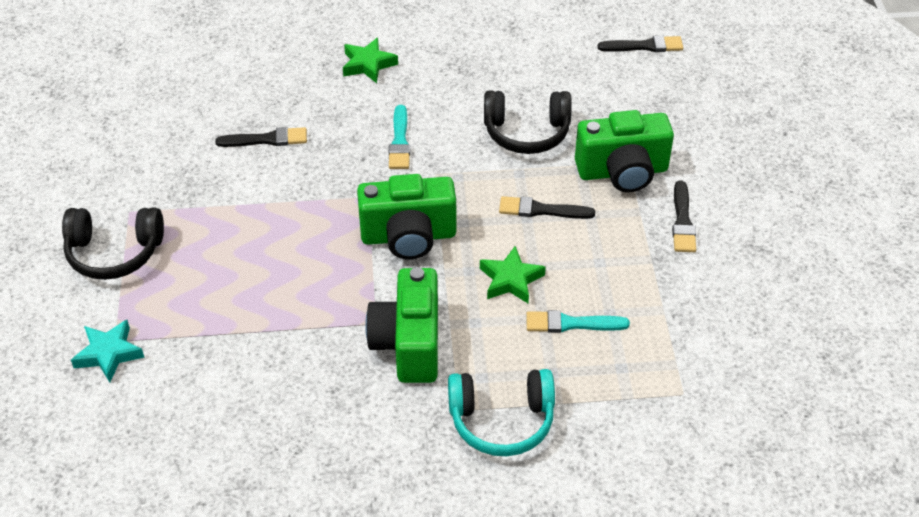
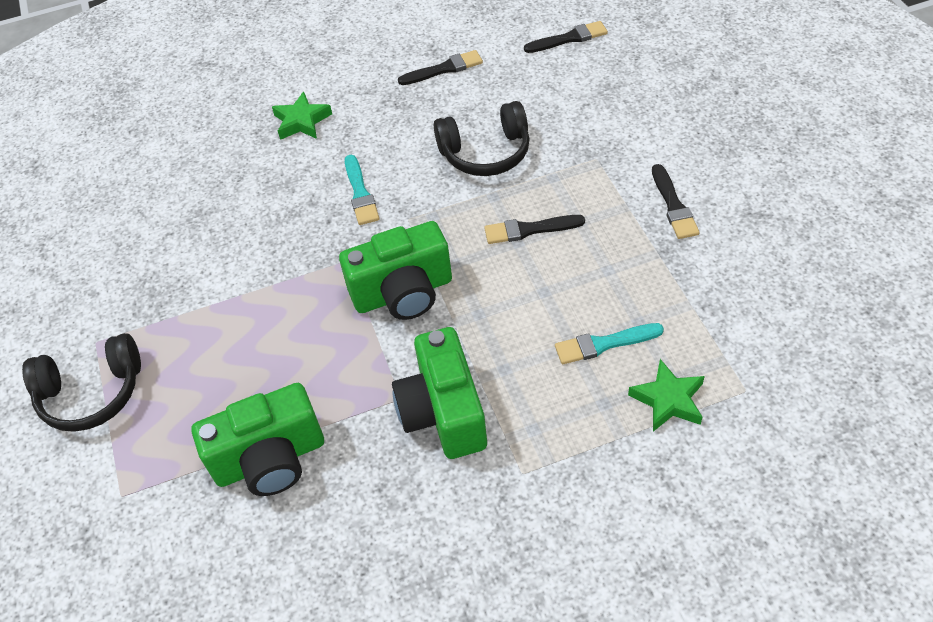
camera: 10 degrees left, 5 degrees up
turquoise star [71,320,145,383] -> none
black brush [215,127,307,147] -> black brush moved to [398,50,483,85]
turquoise headphones [448,369,555,456] -> none
green star [480,246,546,303] -> green star moved to [628,359,705,432]
green camera [575,110,674,192] -> green camera moved to [192,383,324,496]

